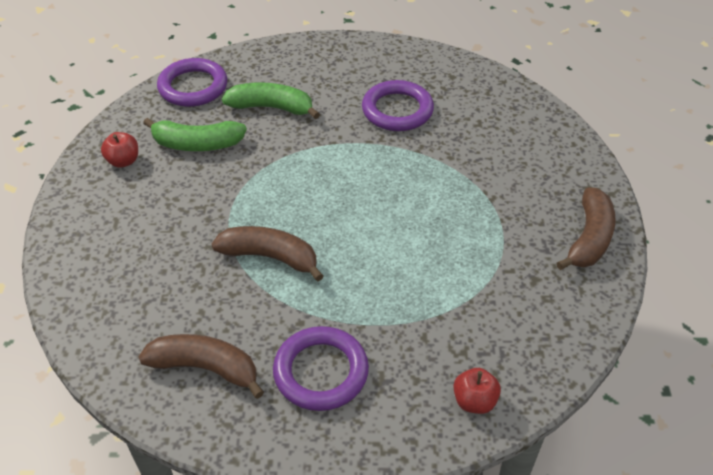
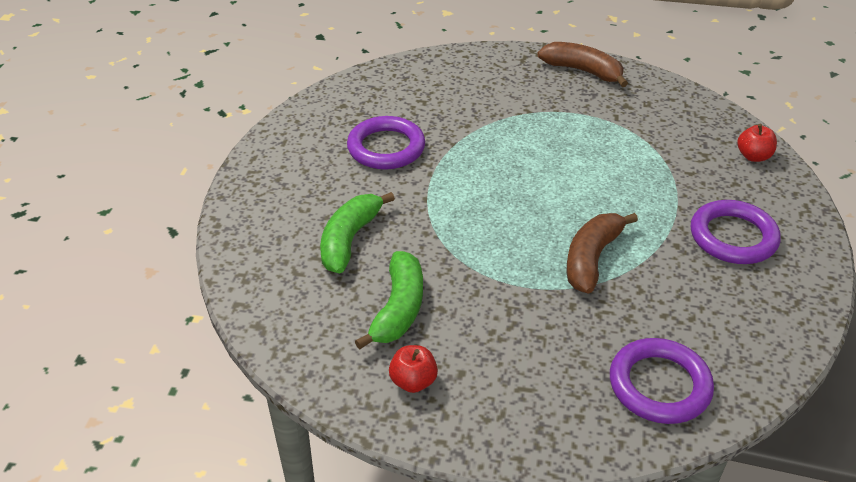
camera: 80 degrees left, 5 degrees down
brown banana [139,334,264,399] -> none
purple ring [157,58,227,107] -> purple ring moved to [610,338,714,424]

